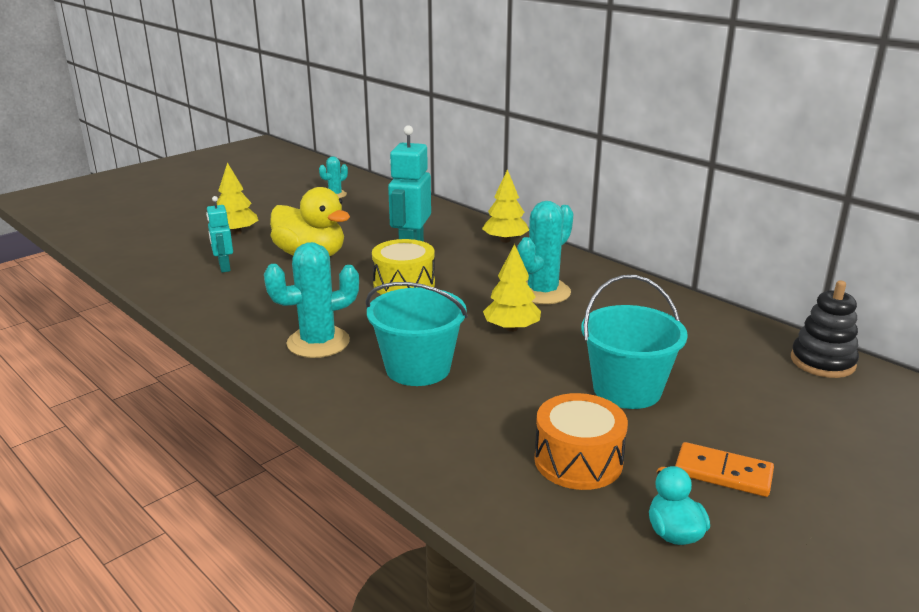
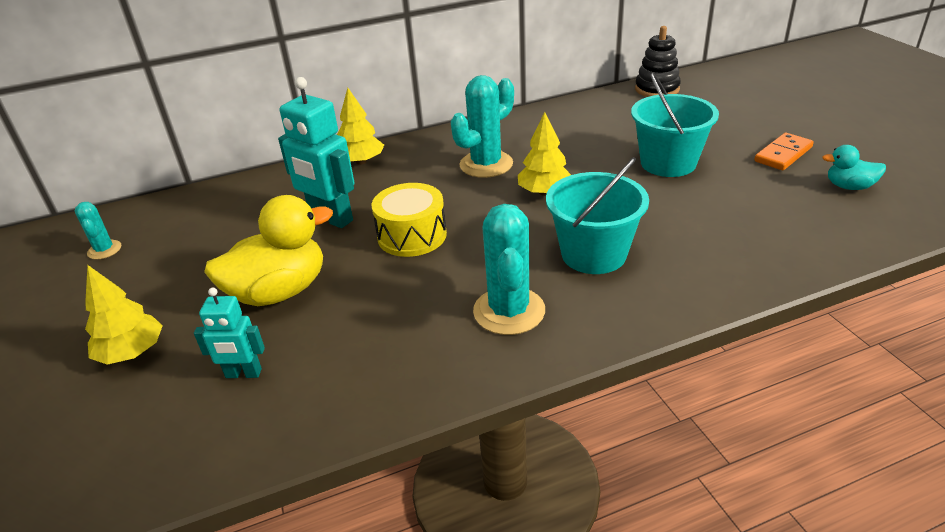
camera: 65 degrees left, 10 degrees up
turquoise cactus [517,201,574,304] -> turquoise cactus turned 75 degrees clockwise [451,75,514,178]
orange drum [535,393,628,490] -> none

